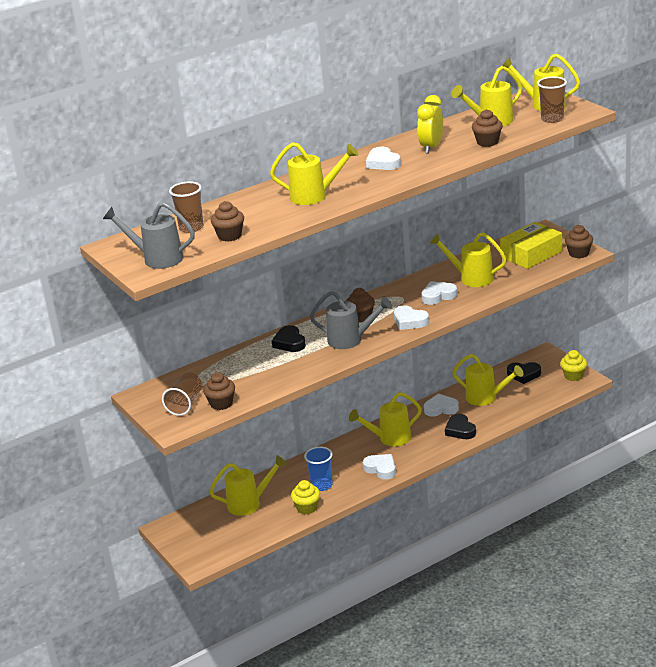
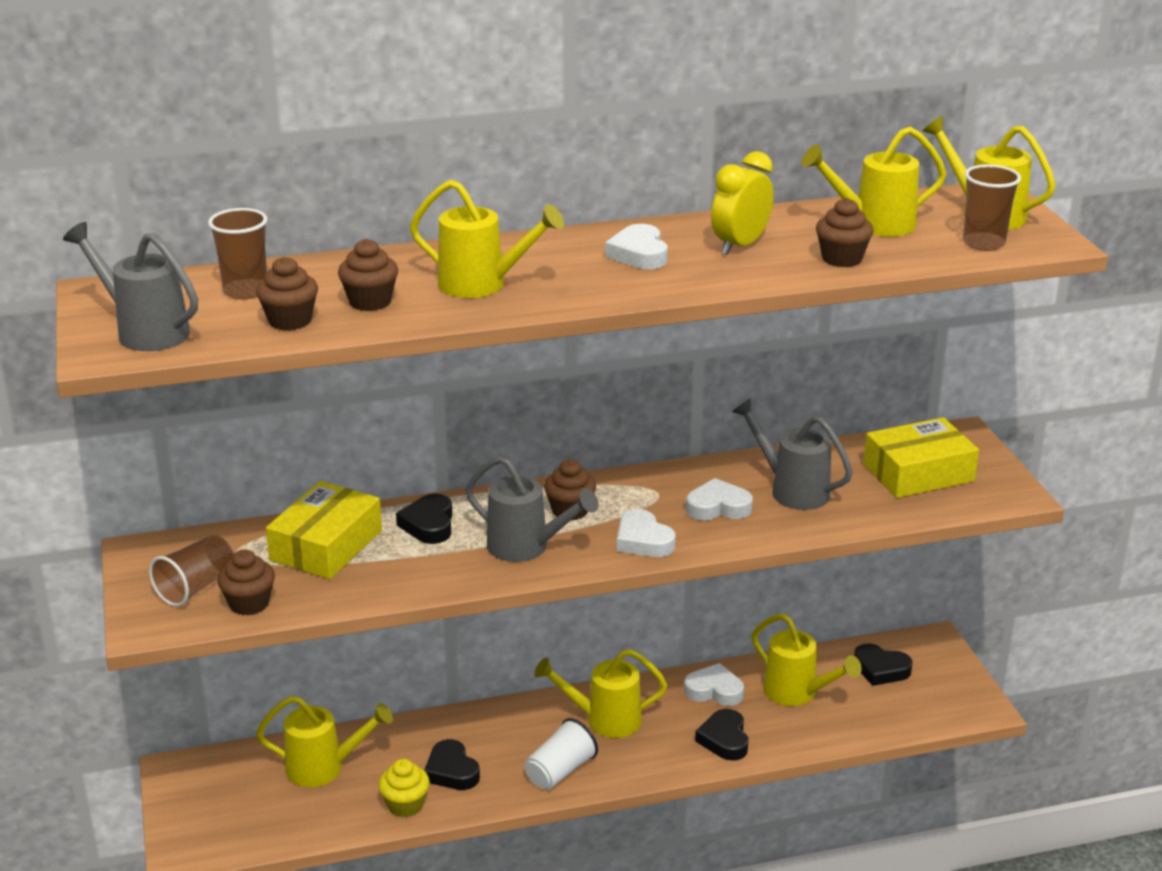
camera: 15 degrees right, 0 degrees up
blue cup [304,446,333,491] -> black heart [424,739,480,790]
white heart [363,454,396,479] -> white cup [525,718,598,790]
yellow watering can [430,233,507,287] -> grey watering can [732,398,853,510]
yellow cupcake [560,350,587,381] -> none
brown cupcake [565,225,593,258] -> brown cupcake moved to [338,239,398,311]
none -> yellow box [266,481,382,579]

